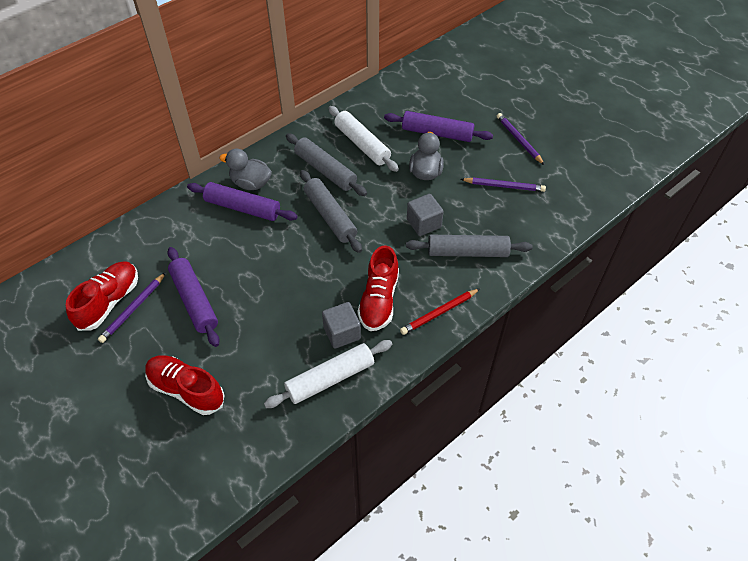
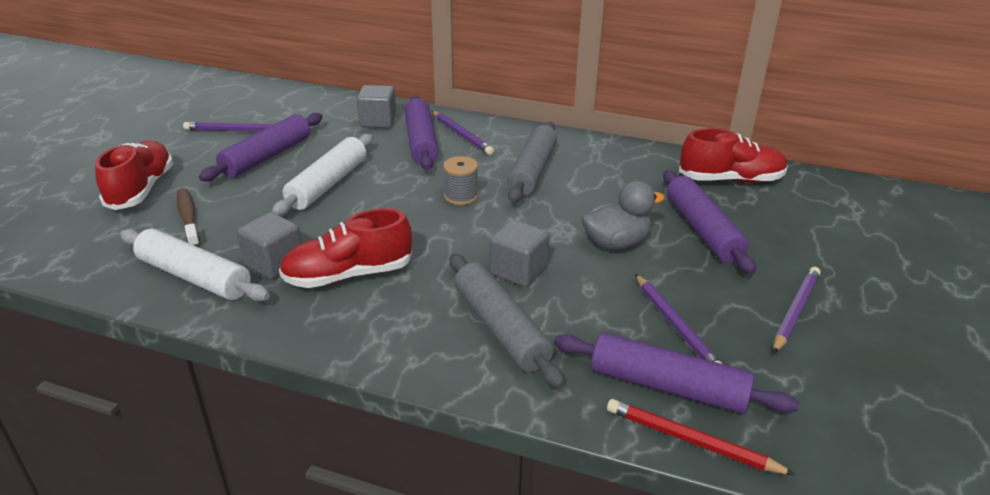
camera: 60 degrees right, 20 degrees down
red shoe [65,261,138,331] -> red shoe moved to [679,128,788,183]
grey duck [219,149,272,190] -> purple pencil [432,111,494,155]
grey rolling pin [300,170,362,253] -> grey spool [443,156,478,205]
white rolling pin [328,106,399,172] -> white rolling pin moved to [272,134,373,216]
red pencil [400,289,480,335] -> red pencil moved to [607,399,796,475]
none -> brown toothbrush [177,188,200,247]
none -> grey cube [357,85,396,128]
none -> purple rolling pin [554,333,799,414]

